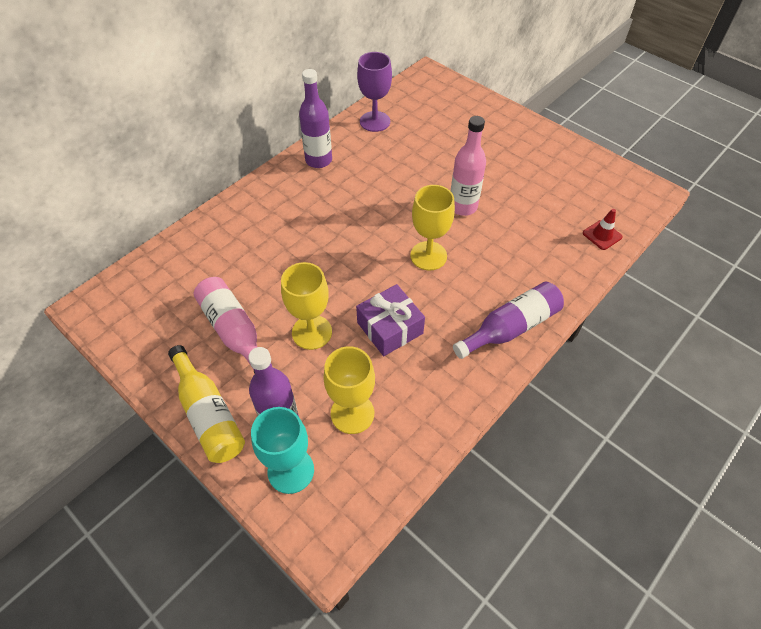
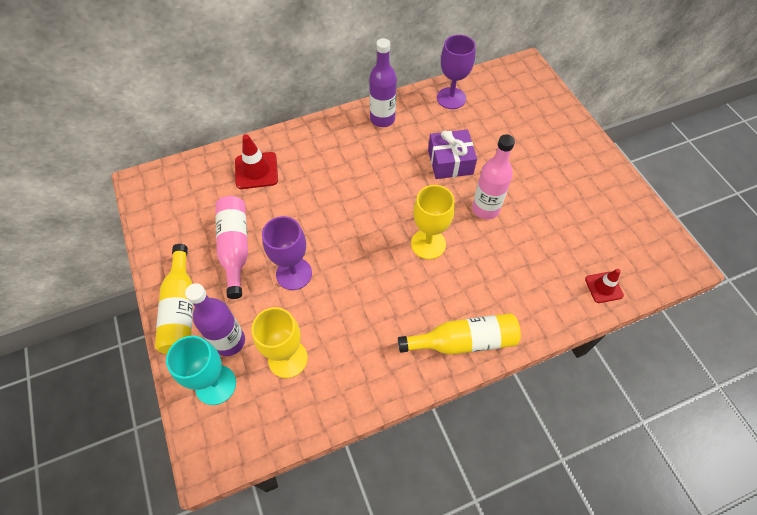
camera: 25 degrees right, 5 degrees up
yellow goblet [281,262,332,350] -> purple goblet [262,216,312,290]
purple gift [356,284,425,356] -> purple gift moved to [428,129,477,179]
purple bottle [453,282,564,359] -> yellow bottle [398,313,521,355]
none -> red traffic cone [235,135,278,189]

